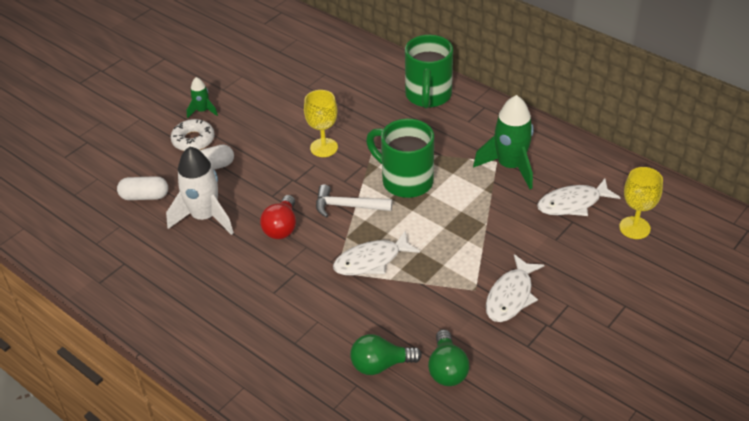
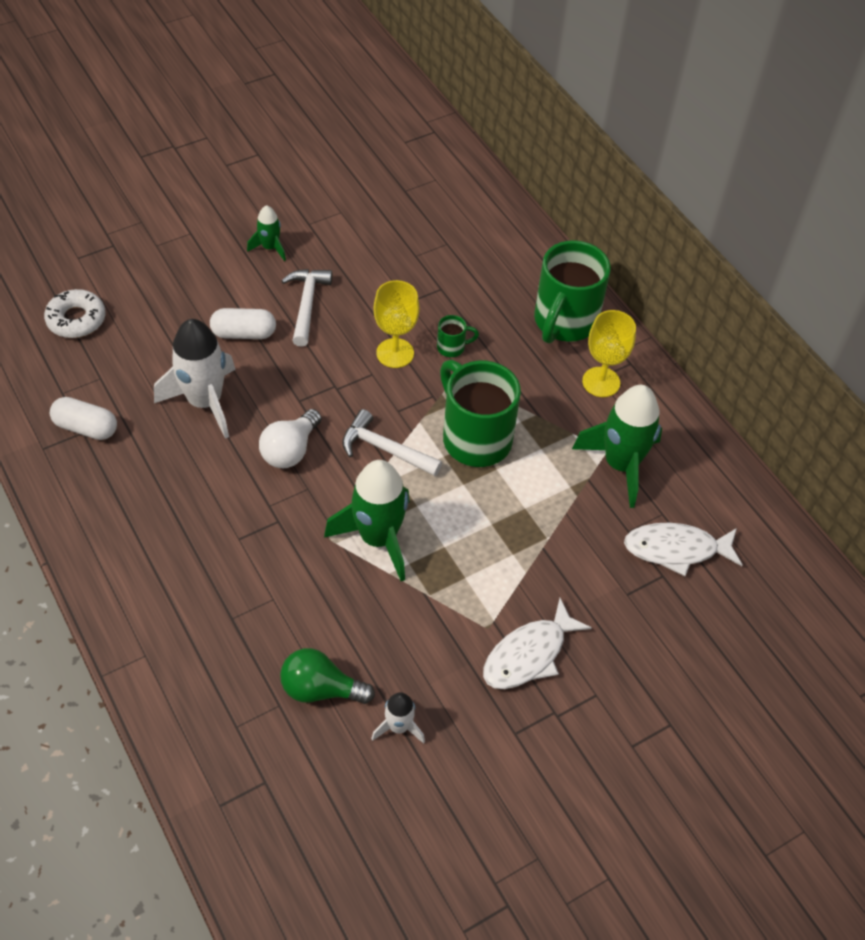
camera: 15 degrees right, 10 degrees up
white capsule [117,176,168,200] -> white capsule moved to [50,397,117,440]
white donut [171,119,215,151] -> white donut moved to [44,289,106,338]
red light bulb [260,195,296,239] -> white light bulb [259,409,322,468]
white fish [333,231,420,275] -> green rocket [324,460,410,581]
green light bulb [428,329,470,386] -> white rocket [371,692,425,744]
yellow goblet [619,167,663,239] -> yellow goblet moved to [582,310,636,397]
none -> white hammer [281,269,332,347]
none -> green mug [437,315,479,357]

